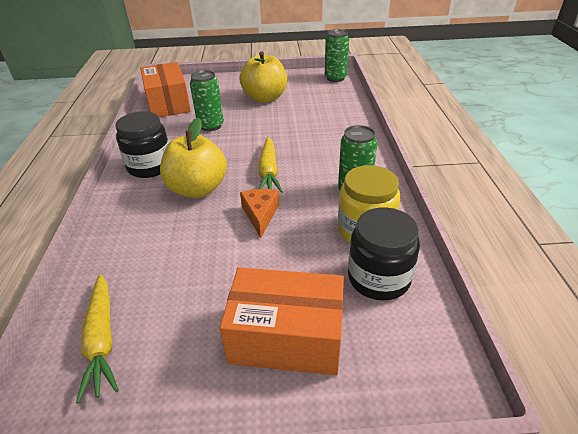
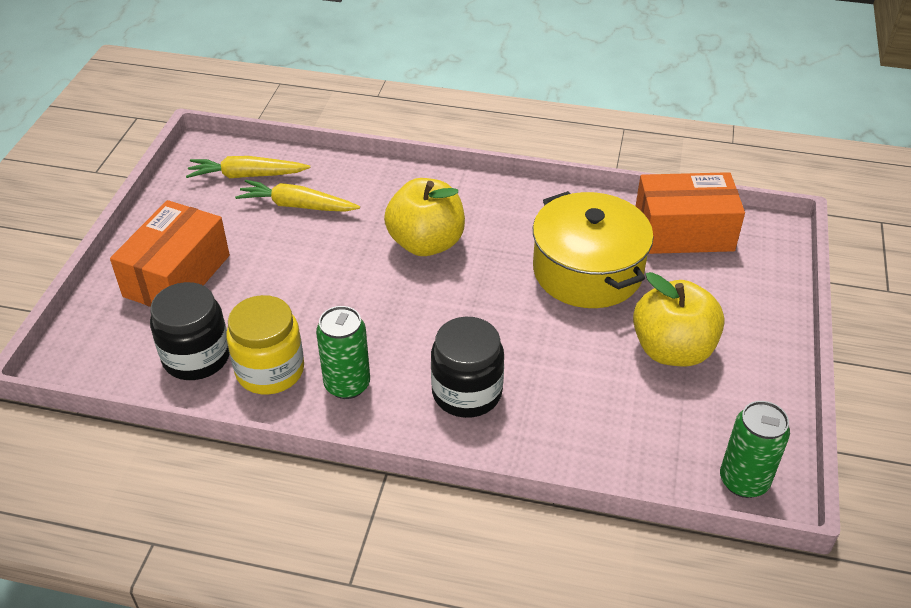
camera: 105 degrees right, 5 degrees up
black jar [115,111,169,178] -> black jar moved to [431,317,504,418]
green can [190,70,224,131] -> yellow pot [533,191,654,308]
orange cheese [240,189,279,238] -> none
yellow carrot [258,137,283,193] -> yellow carrot moved to [235,180,360,212]

